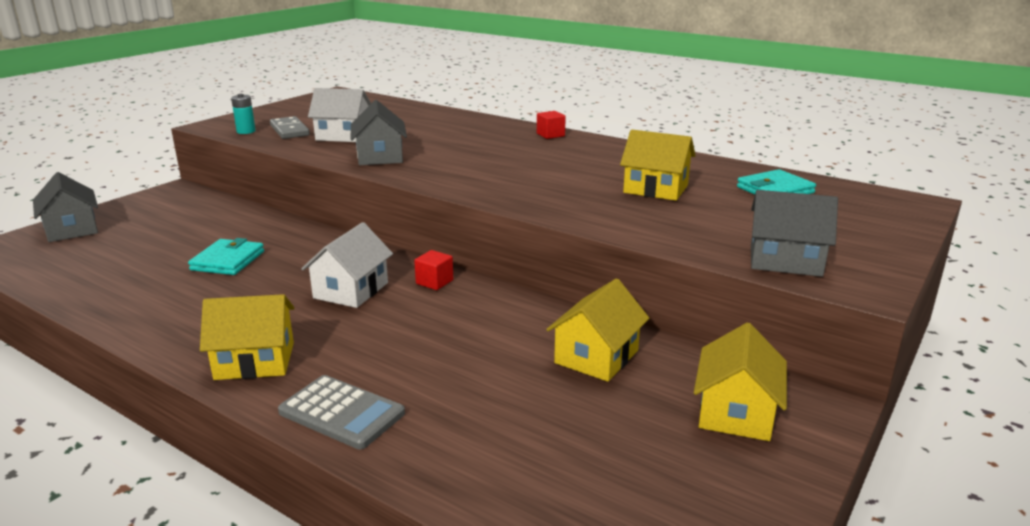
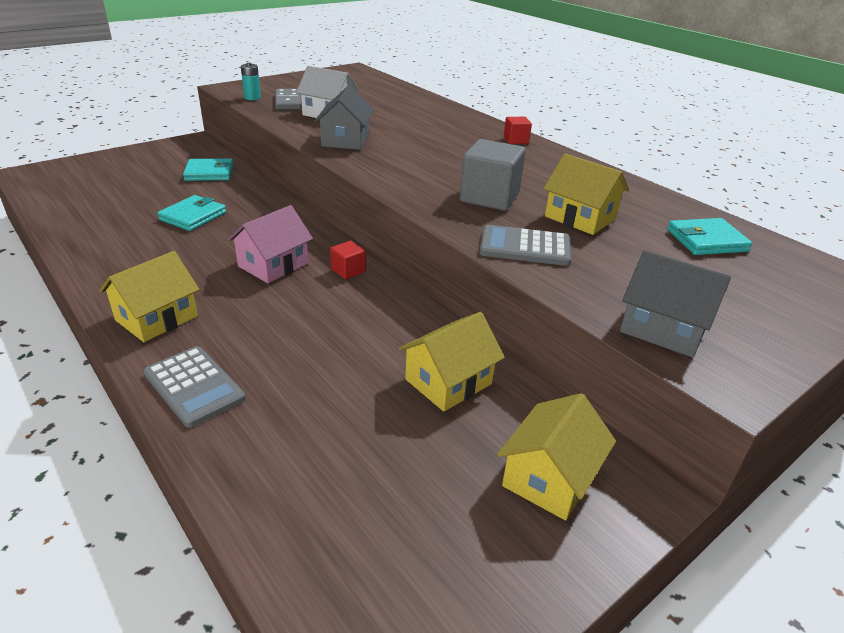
camera: 15 degrees right, 10 degrees up
grey house [33,172,98,242] -> none
yellow house [200,294,294,380] -> yellow house turned 60 degrees counterclockwise [99,251,200,342]
white house [301,222,393,308] -> pink house [228,205,313,283]
none -> turquoise wallet [183,158,234,181]
none -> grey cube [460,139,526,211]
none -> grey calculator [479,225,571,266]

